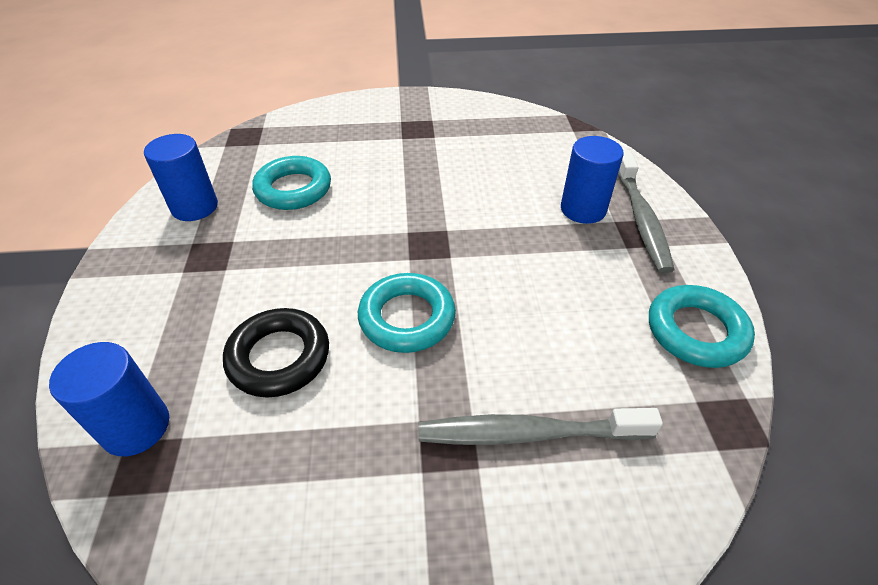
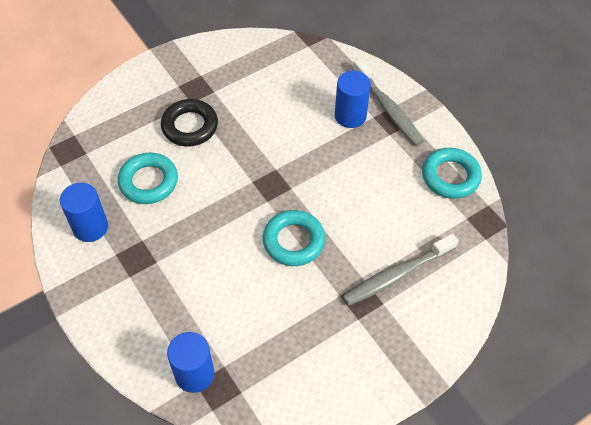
camera: 30 degrees left, 10 degrees up
black ring [223,308,329,397] -> black ring moved to [161,99,218,146]

